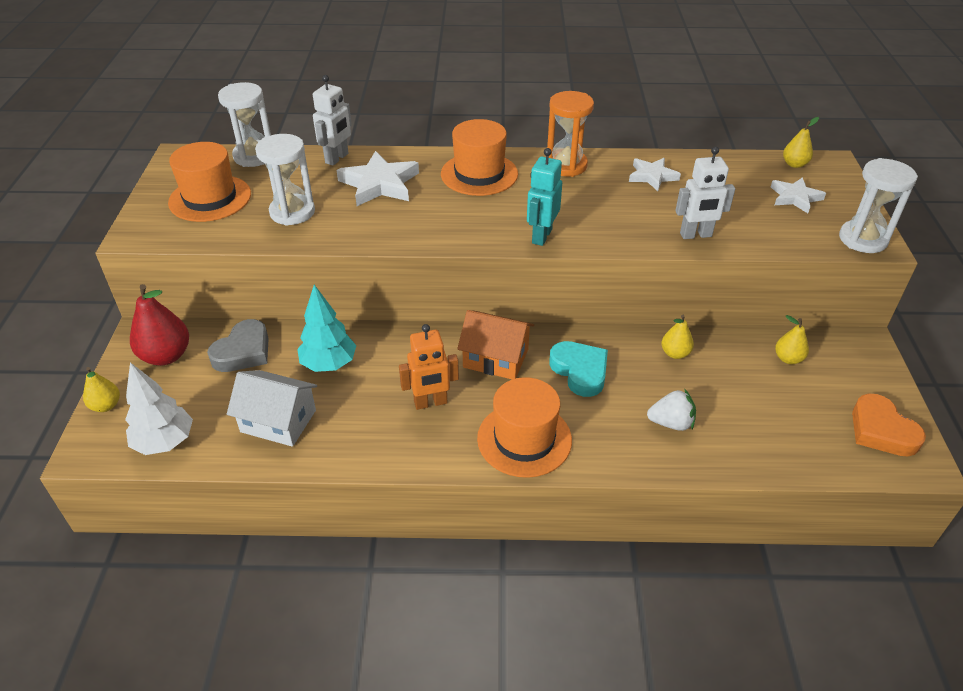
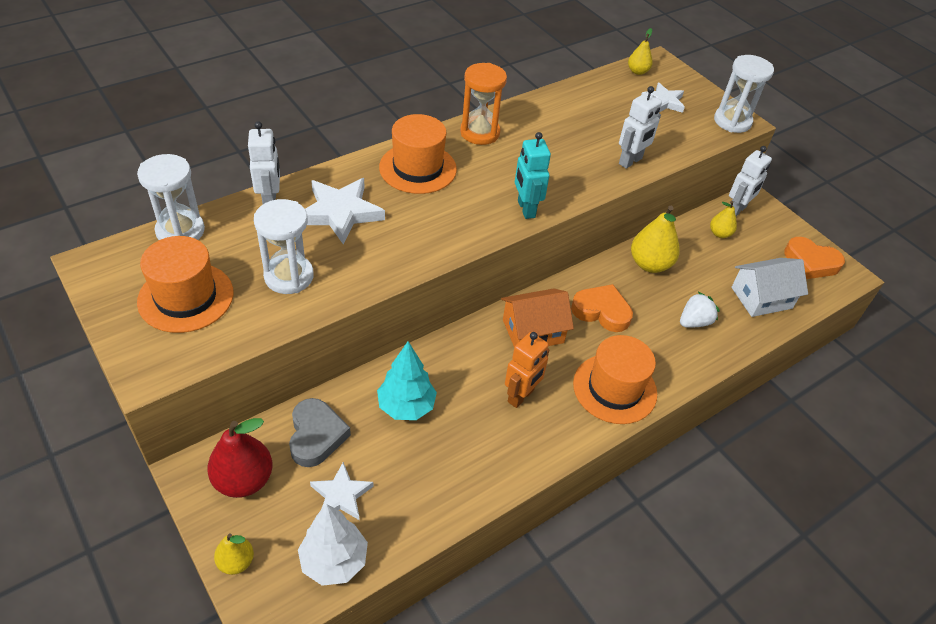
camera: 40 degrees left, 5 degrees up
white house [227,370,317,447] -> white house moved to [731,258,808,317]
turquoise heart [549,341,608,397] -> orange heart [571,284,633,332]
white star [629,158,681,191] -> white star moved to [310,462,374,520]
yellow pear [661,315,694,359] -> yellow pear [631,206,680,273], size x1.75
none -> white robot [729,146,772,216]

